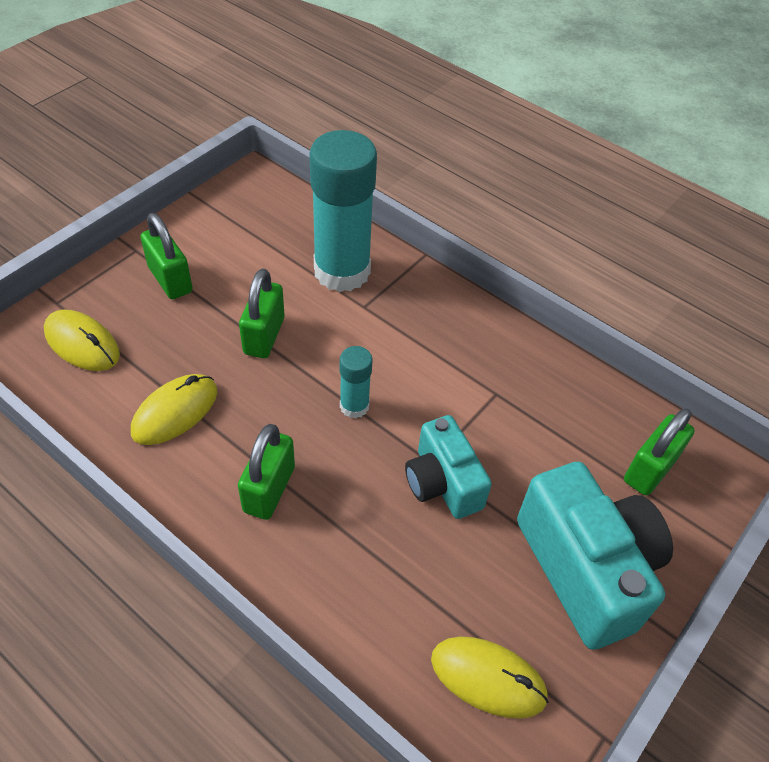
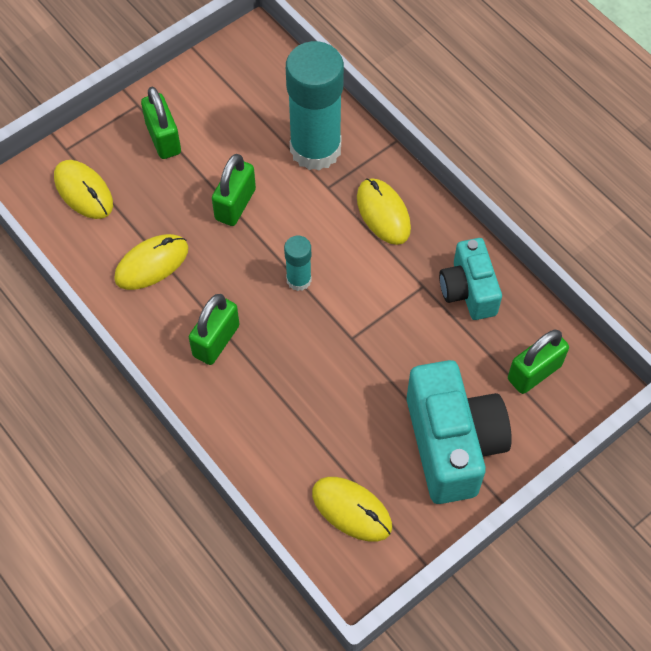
camera: 15 degrees right, 10 degrees up
turquoise camera [405,415,492,519] -> turquoise camera moved to [439,238,502,320]
none -> yellow mouse [357,178,411,245]

